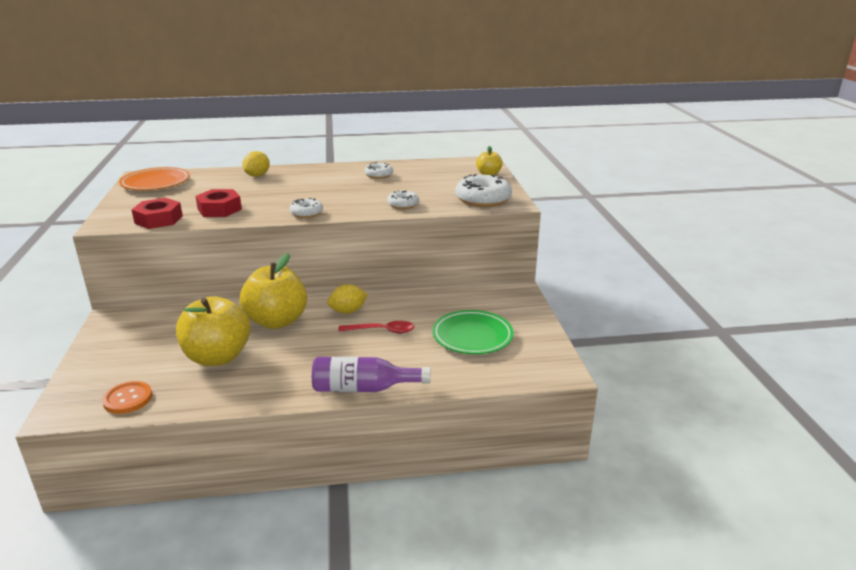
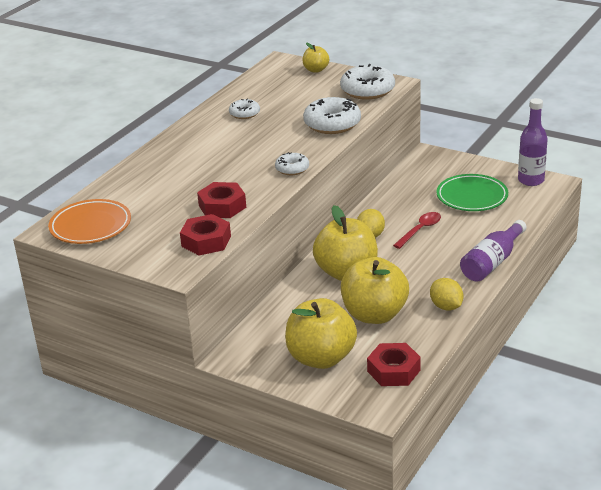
camera: 50 degrees left, 5 degrees up
orange button [102,381,152,414] -> red nut [367,343,421,386]
yellow lemon [242,151,270,177] -> yellow lemon moved to [430,278,463,311]
white donut [387,190,419,209] -> white donut [303,97,361,134], size x1.79
none -> yellow apple [285,298,357,369]
none -> purple bottle [518,98,548,186]

